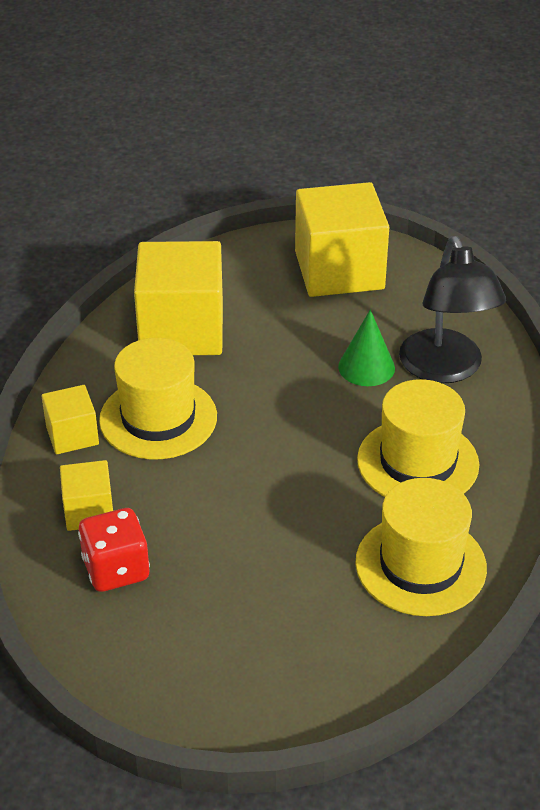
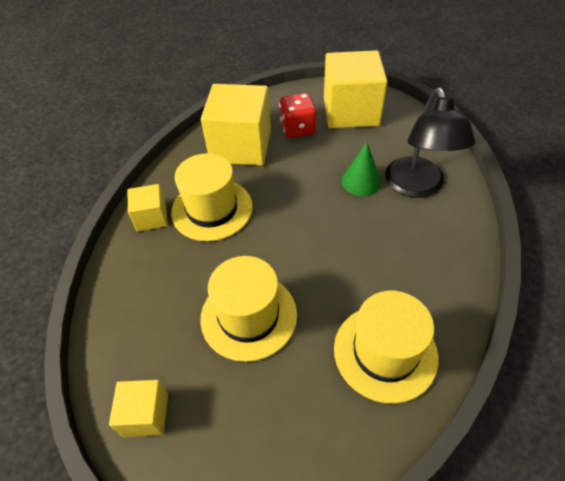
camera: 10 degrees right, 10 degrees up
yellow cube [60,460,113,531] -> yellow cube moved to [109,380,168,437]
red dice [78,508,150,592] -> red dice moved to [279,93,317,138]
yellow hat [357,379,479,497] -> yellow hat moved to [200,256,297,362]

